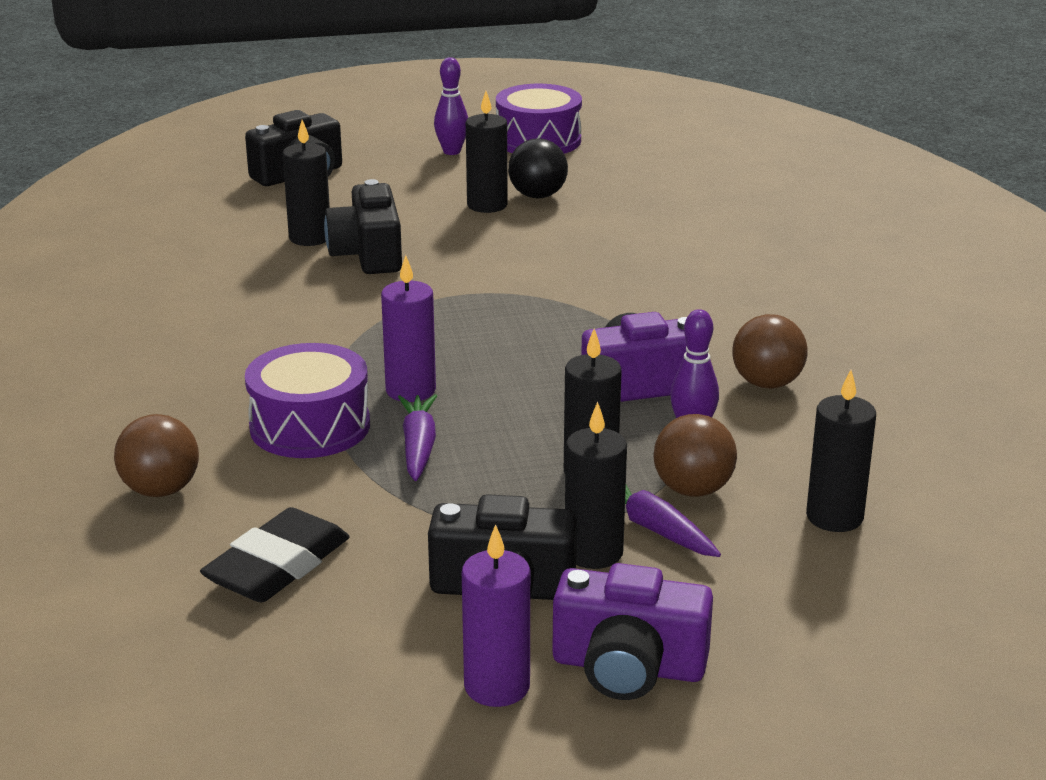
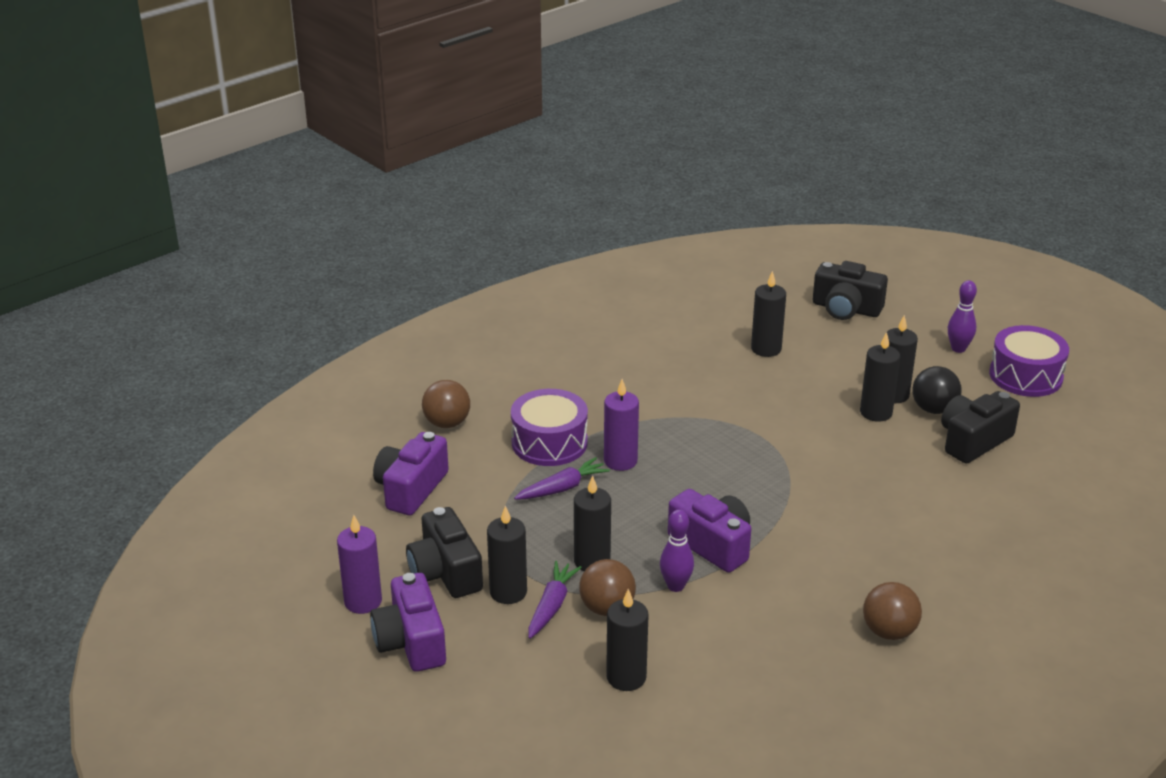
camera: 60 degrees right, 5 degrees up
black eraser [200,507,350,602] -> purple camera [373,432,449,515]
black camera [324,179,402,274] -> black camera moved to [941,391,1020,464]
brown ball [732,314,808,389] -> brown ball moved to [863,582,922,640]
none -> black candle [860,332,900,422]

